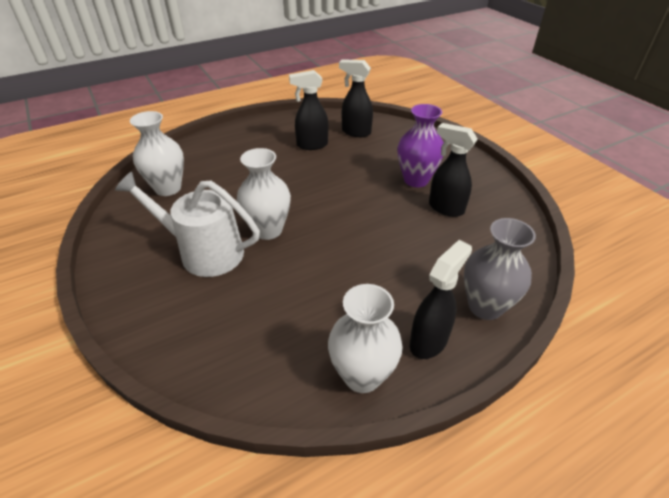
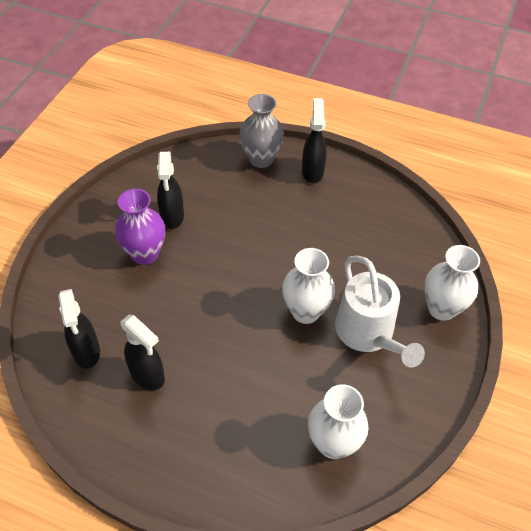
camera: 130 degrees left, 10 degrees up
white vase [328,284,403,393] -> white vase moved to [424,245,480,321]
black spray bottle [410,240,472,359] -> black spray bottle turned 90 degrees clockwise [302,98,327,183]

